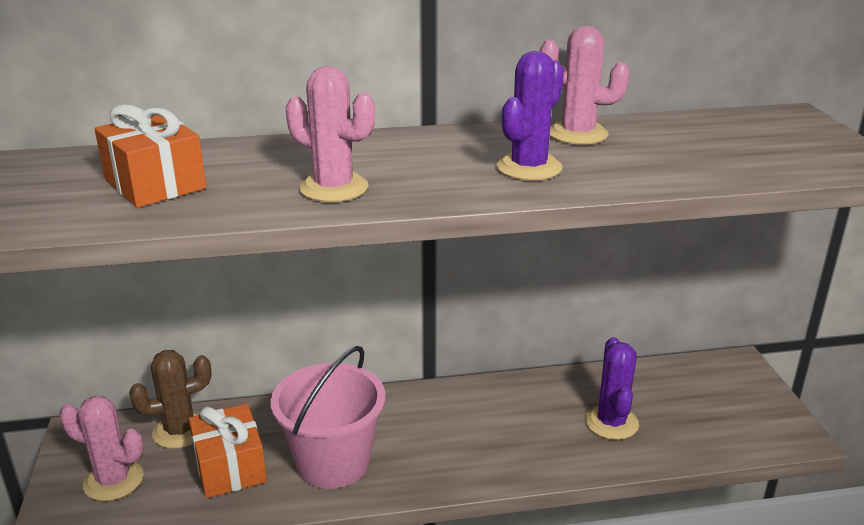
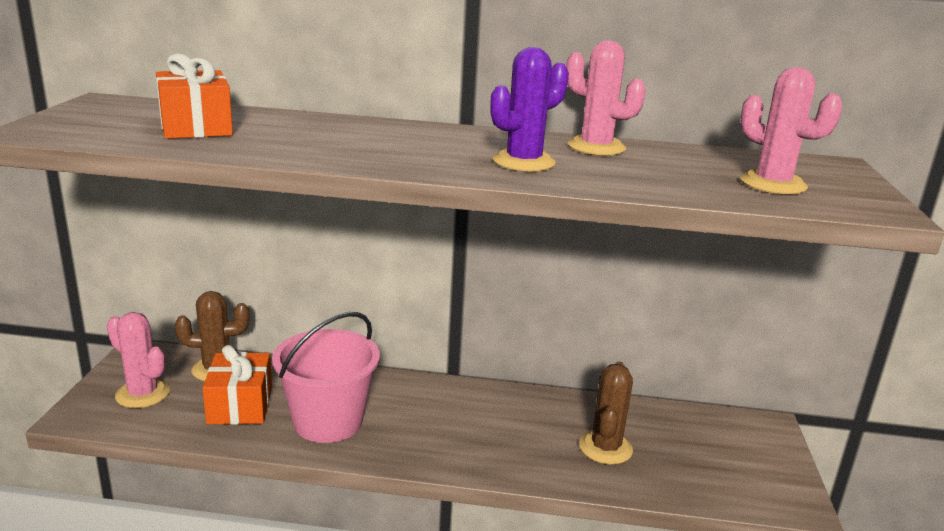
camera: 15 degrees right, 5 degrees down
pink cactus [286,66,375,202] -> pink cactus moved to [740,67,843,195]
purple cactus [585,337,639,440] -> brown cactus [579,362,633,464]

